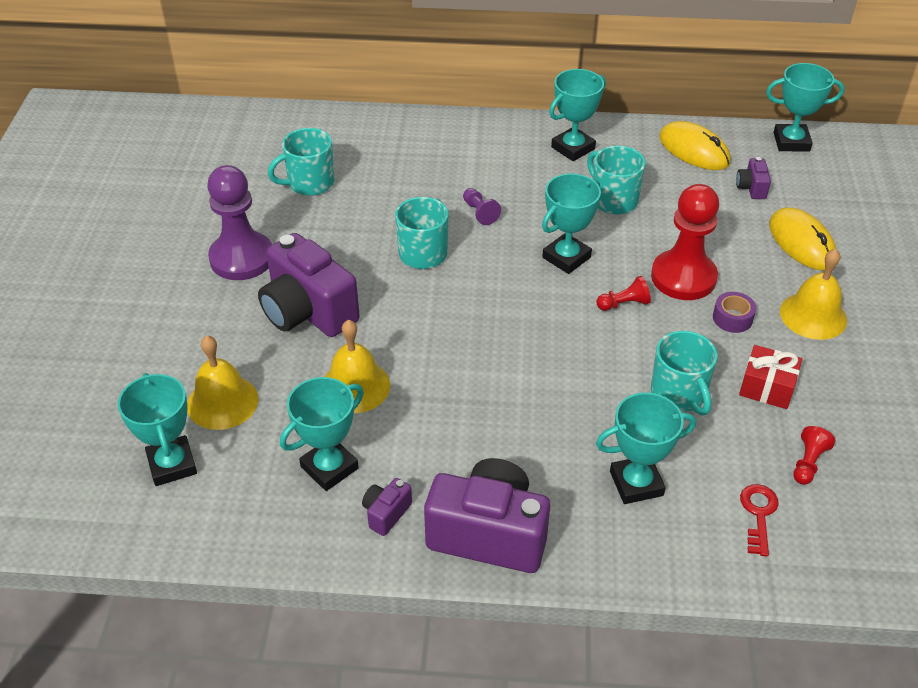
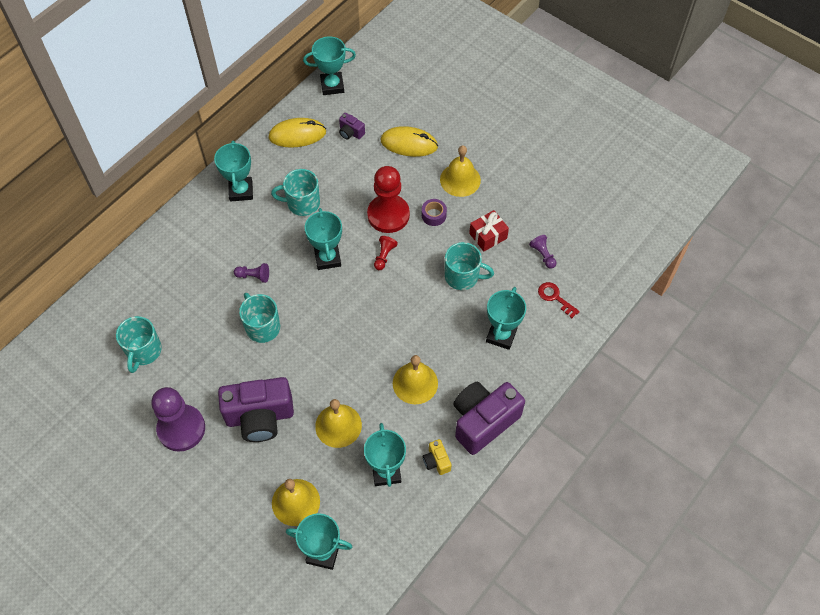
camera: 55 degrees left, 15 degrees up
purple camera [362,478,412,536] -> yellow camera [423,439,451,475]
turquoise trophy [766,63,844,152] -> turquoise trophy turned 45 degrees clockwise [303,36,356,95]
red pawn [793,426,835,485] -> purple pawn [529,235,557,269]
none -> yellow bell [393,355,438,404]

